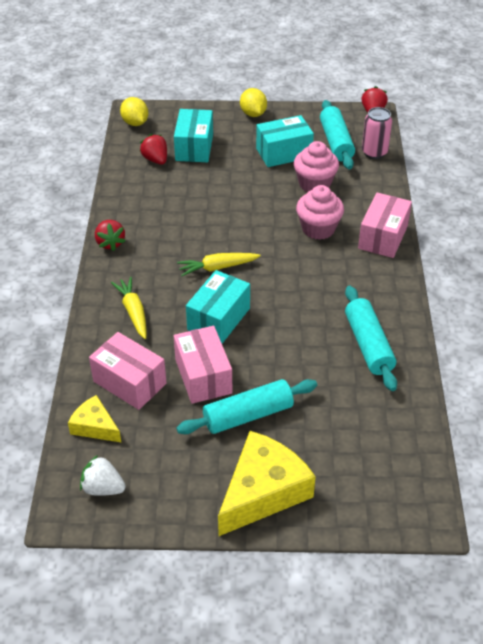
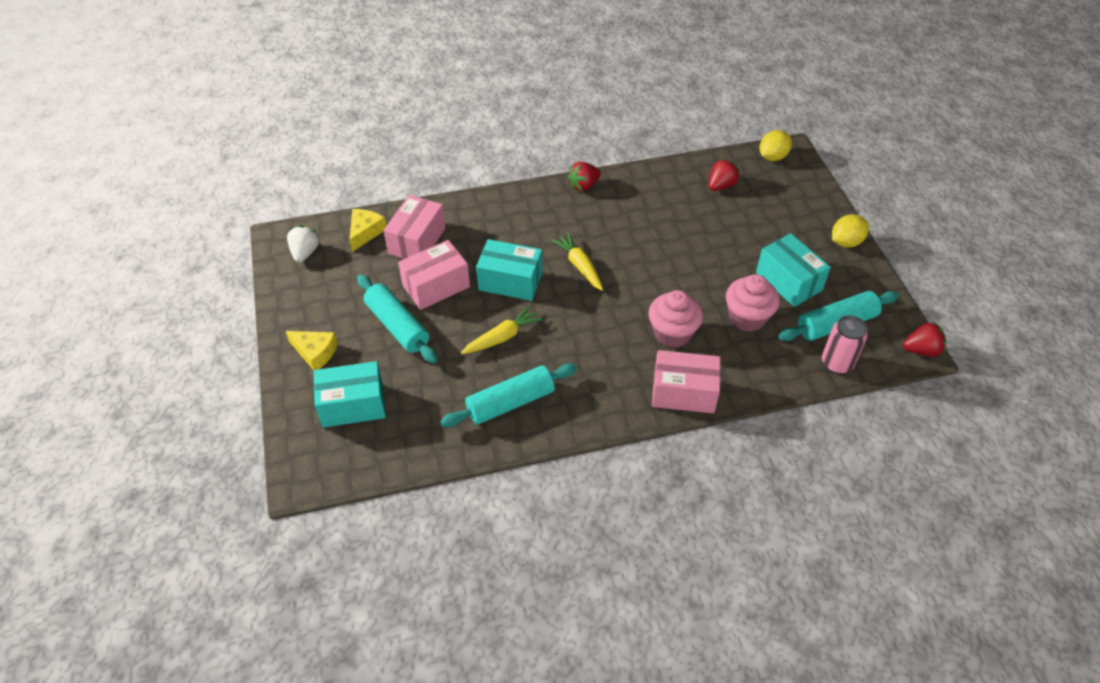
camera: 75 degrees right, 5 degrees up
yellow carrot [111,277,147,339] -> yellow carrot moved to [461,306,543,354]
turquoise box [174,109,213,162] -> turquoise box moved to [314,361,386,428]
yellow cheese [218,431,316,536] -> yellow cheese [286,331,338,370], size x0.54

